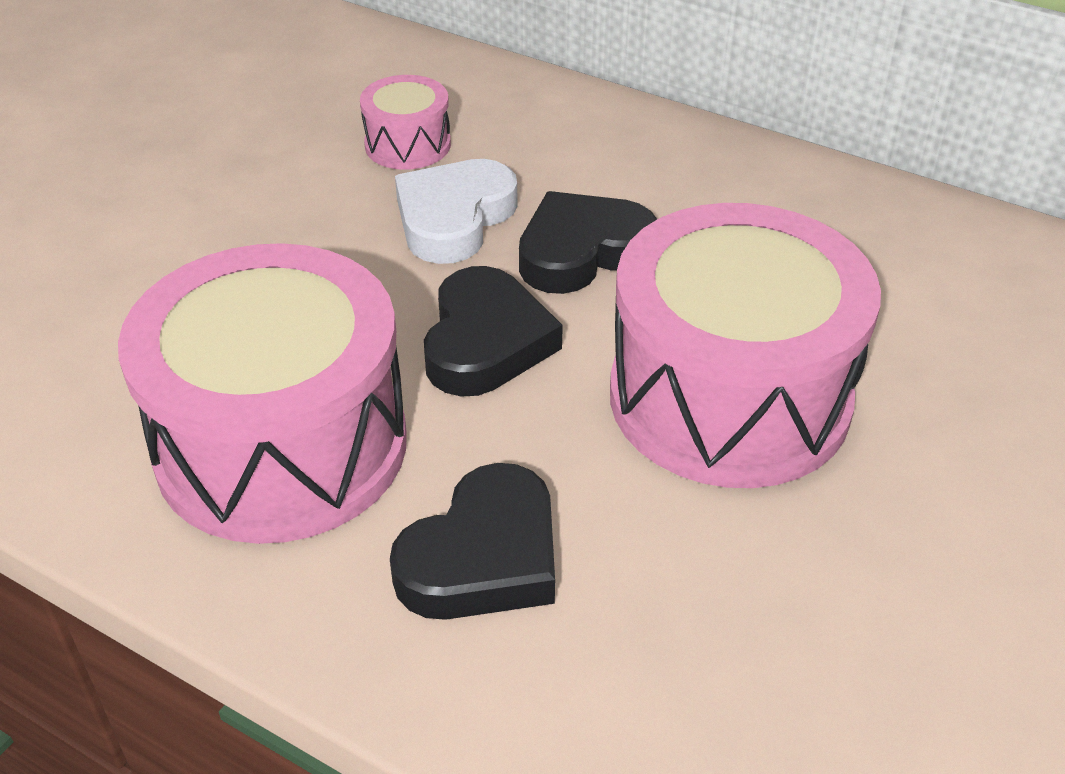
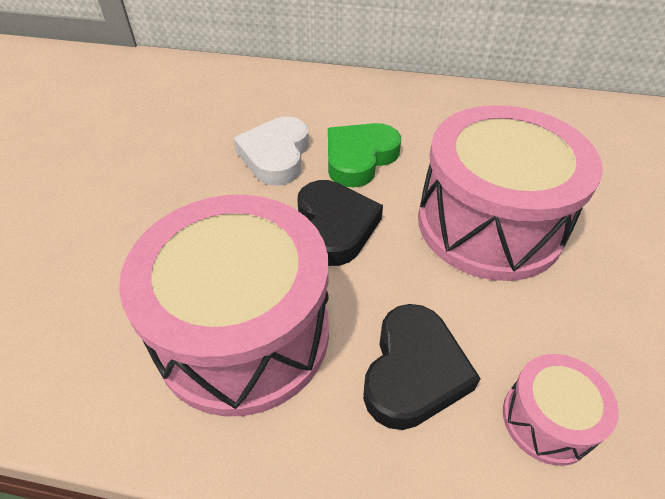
camera: 20 degrees left, 5 degrees up
pink drum [360,75,451,170] -> pink drum moved to [503,354,619,466]
black heart [519,191,657,294] -> green heart [328,123,401,187]

